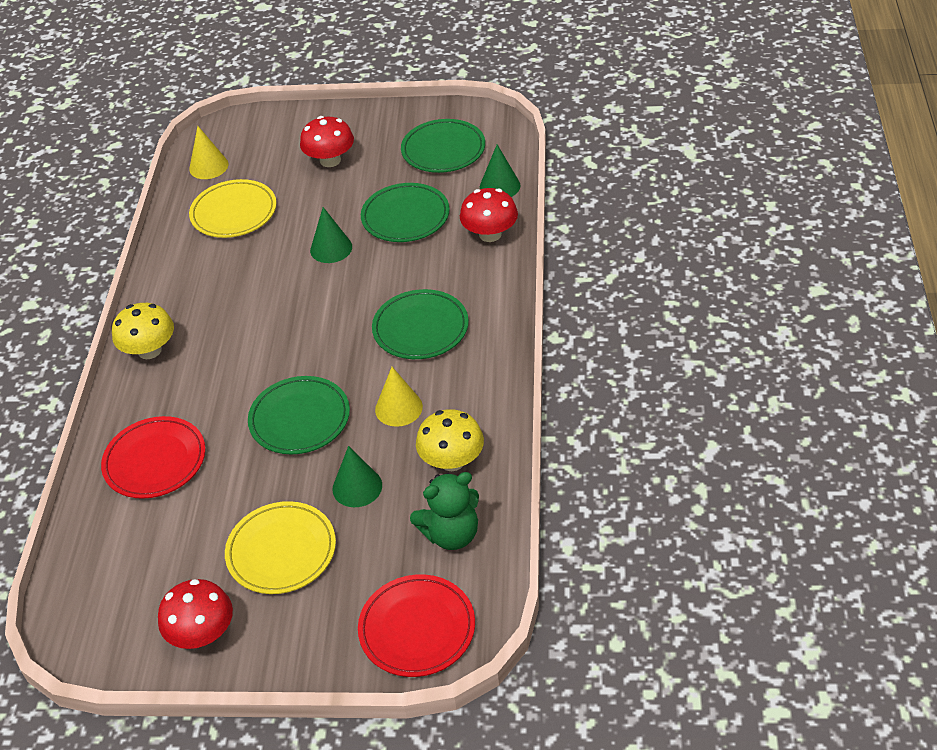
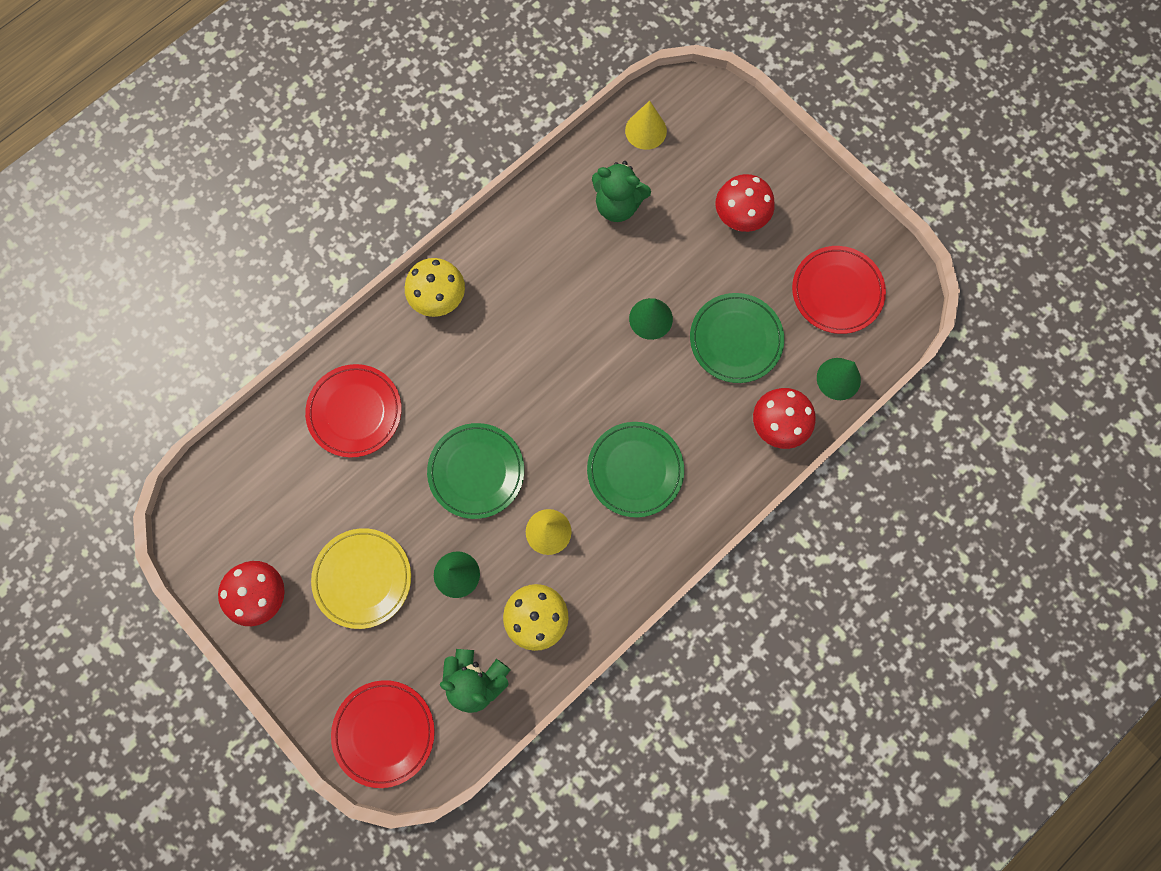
camera: 40 degrees right, 30 degrees up
yellow plate [189,179,277,238] -> green teddy bear [592,161,651,222]
green plate [401,119,485,173] -> red plate [792,246,886,334]

